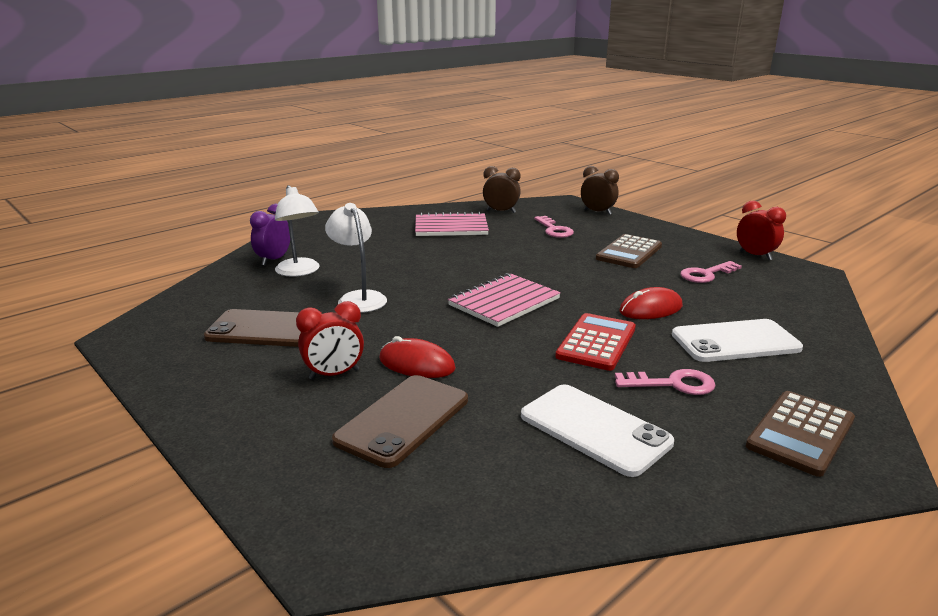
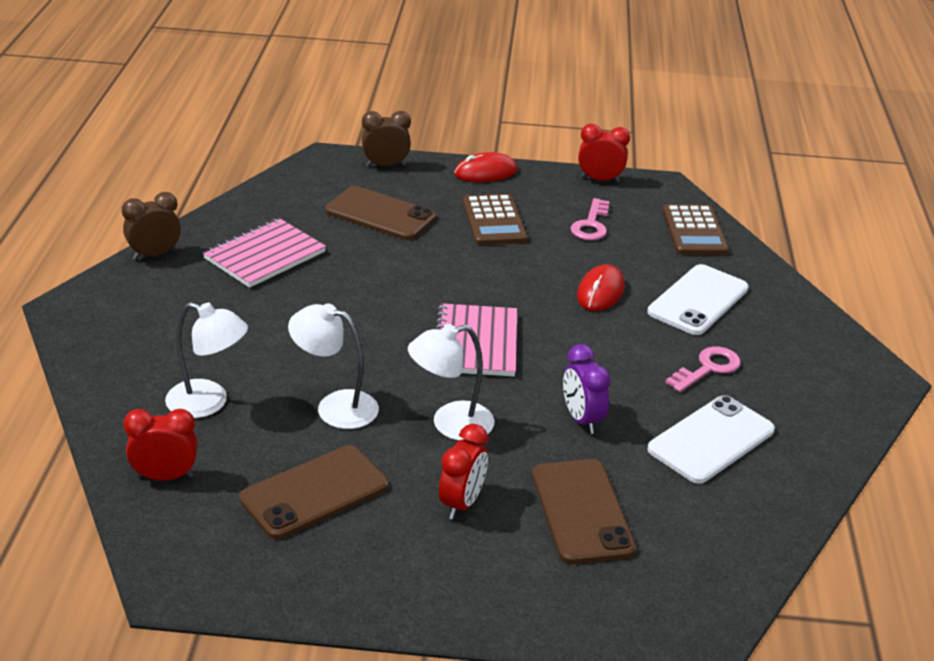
camera: 45 degrees left, 10 degrees up
purple clock [250,204,290,266] -> purple clock moved to [563,344,611,434]
red mouse [379,336,456,378] -> red mouse moved to [454,152,518,182]
brown clock [483,166,521,213] -> brown clock moved to [122,192,181,260]
white phone [521,384,674,477] -> white phone turned 45 degrees counterclockwise [647,395,775,484]
pink key [534,216,574,238] -> brown phone [325,186,436,240]
red calculator [555,313,636,371] -> none
brown calculator [746,391,855,477] -> brown calculator moved to [662,204,729,255]
none -> red clock [123,409,198,481]
none -> white lamp [408,324,494,441]

